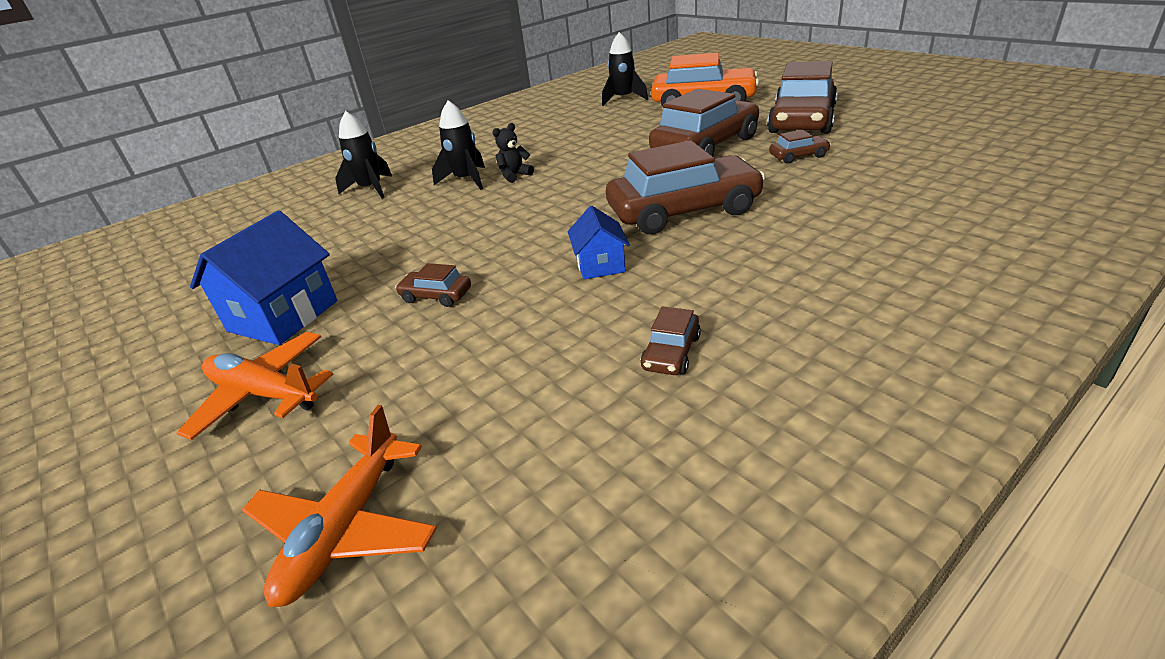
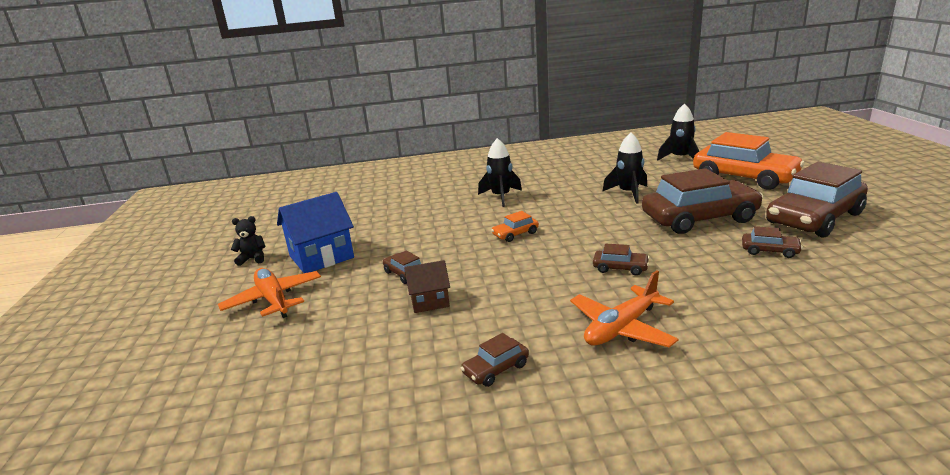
camera: 30 degrees right, 10 degrees down
orange plane [242,405,437,607] -> orange plane moved to [570,270,678,348]
black rocket [335,111,392,198] -> black rocket moved to [602,133,647,204]
black teddy bear [493,123,534,183] -> black teddy bear moved to [231,216,265,266]
blue house [567,206,630,280] -> none
brown car [606,140,765,234] -> brown car [593,244,650,276], size x0.43
none -> brown house [404,260,450,313]
none -> orange car [491,211,539,242]

